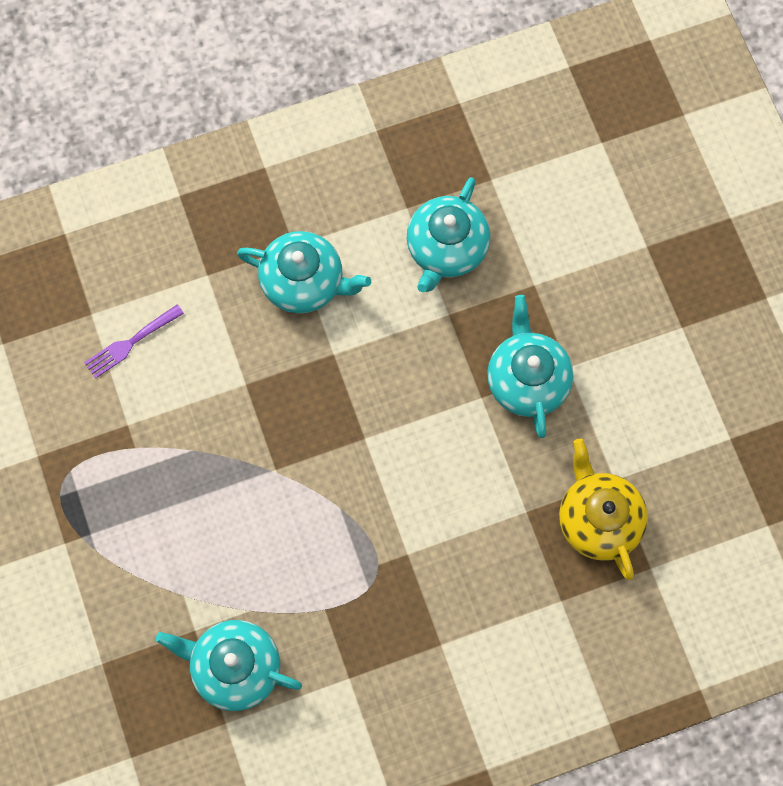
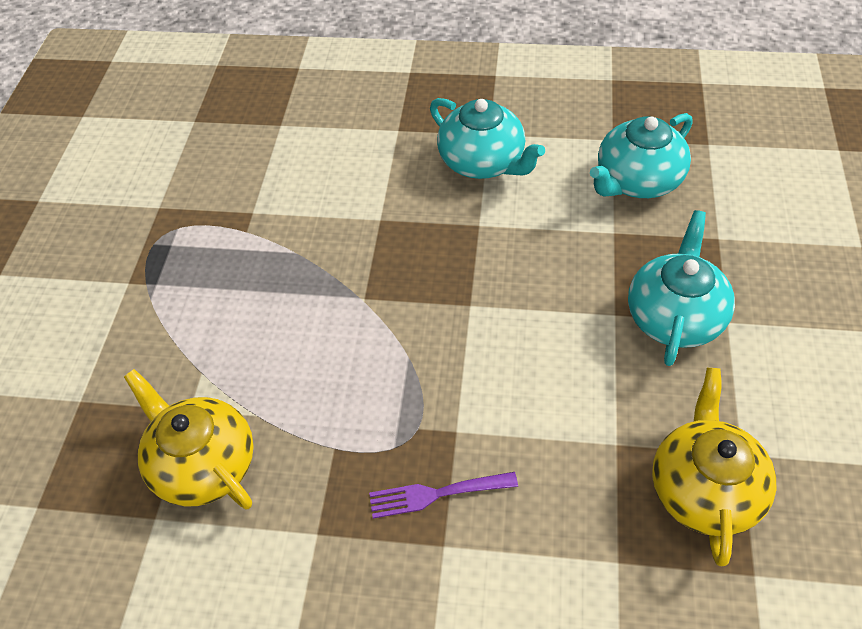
camera: 30 degrees right, 20 degrees down
purple fork [84,305,184,379] -> purple fork moved to [369,472,518,519]
turquoise teapot [156,620,302,711] -> yellow teapot [124,369,254,509]

